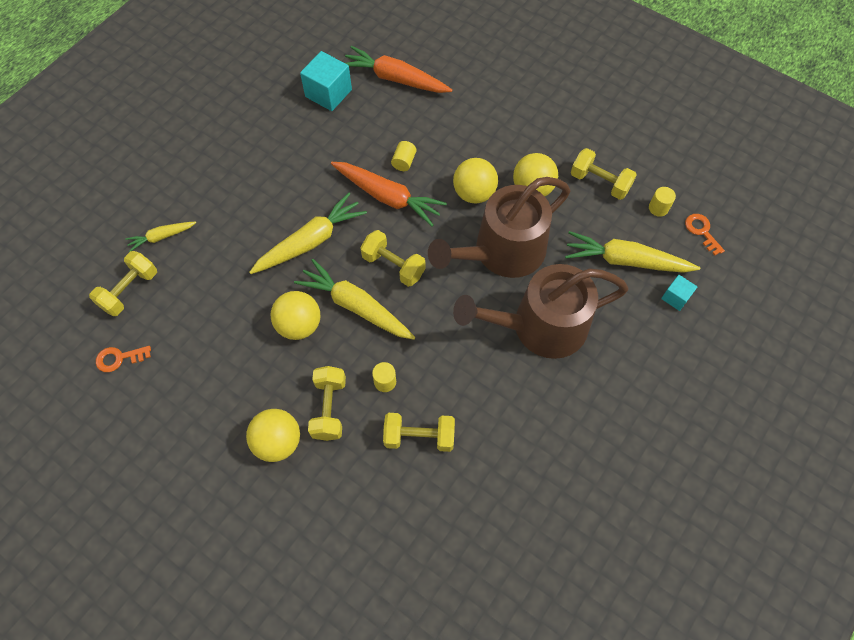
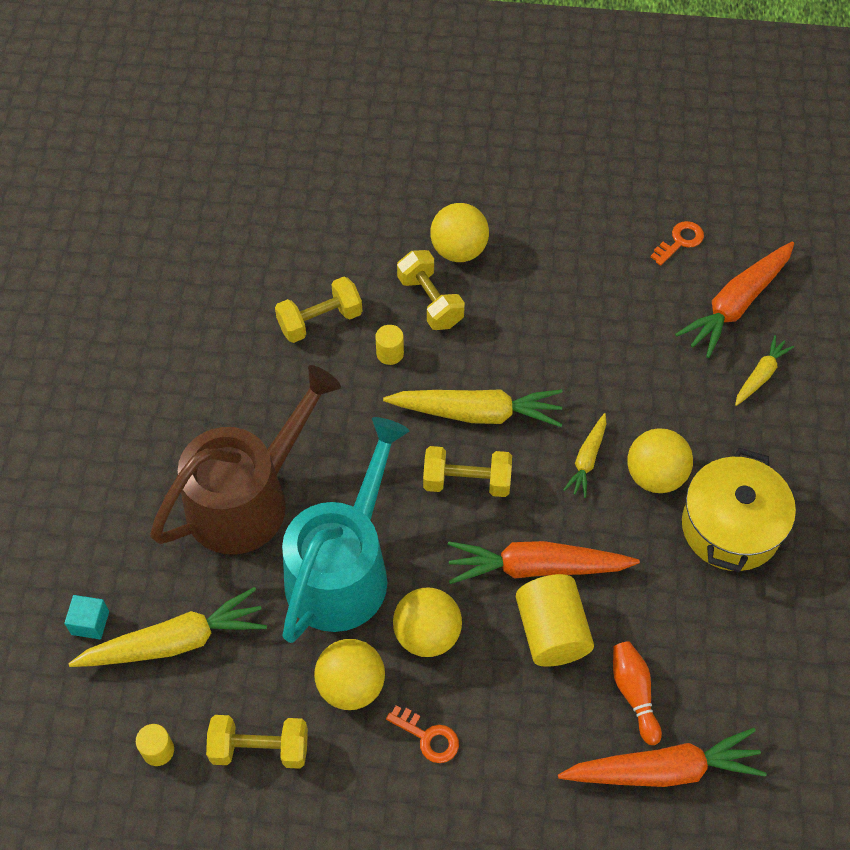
camera: 150 degrees right, 5 degrees down
yellow dumbbell [89,251,157,316] -> orange carrot [675,242,794,358]
yellow carrot [249,193,367,274] -> yellow carrot [563,413,606,498], size x0.54
yellow ball [271,291,320,340] -> yellow ball moved to [627,428,693,493]
turquoise cube [300,51,352,111] -> none
yellow cylinder [391,141,417,171] -> yellow cylinder [516,574,594,667], size x1.99
brown watering can [428,177,570,278] -> turquoise watering can [282,417,409,643]
orange key [685,214,725,255] -> orange key moved to [386,705,459,763]
none -> orange bowling pin [613,641,662,745]
none -> yellow pot [682,448,796,572]

